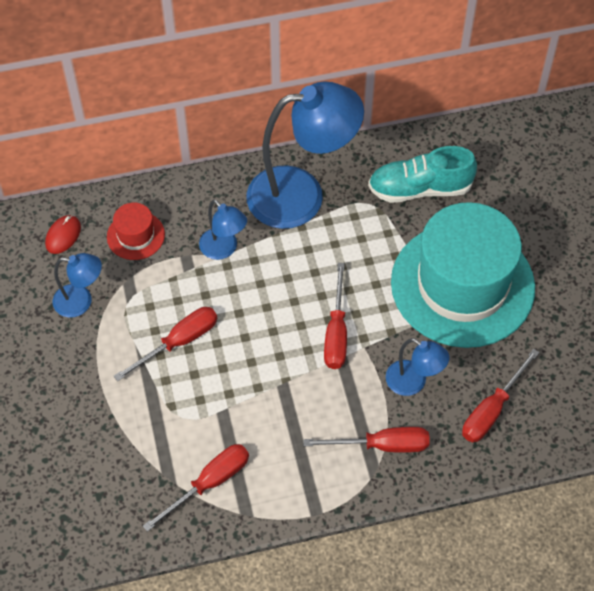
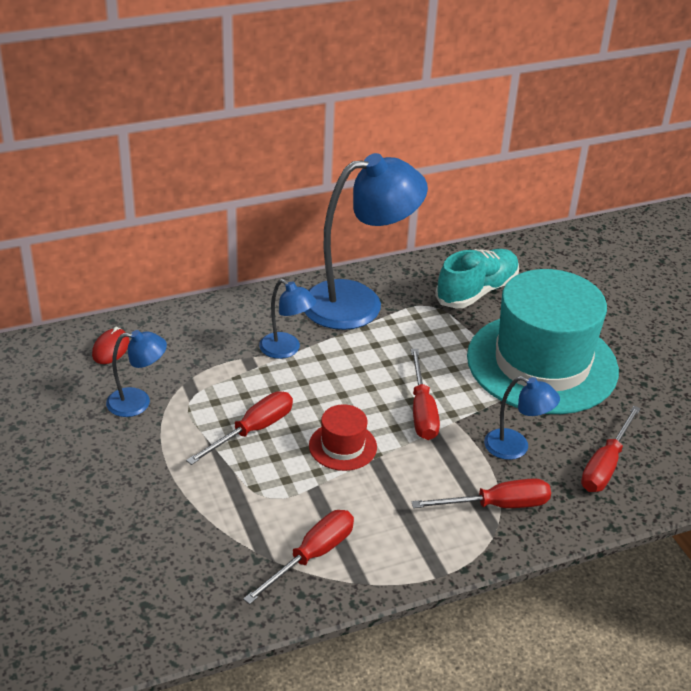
camera: 10 degrees left, 20 degrees down
red hat [107,203,165,260] -> red hat moved to [309,404,377,471]
turquoise shoe [368,146,477,203] -> turquoise shoe turned 150 degrees clockwise [435,249,519,309]

